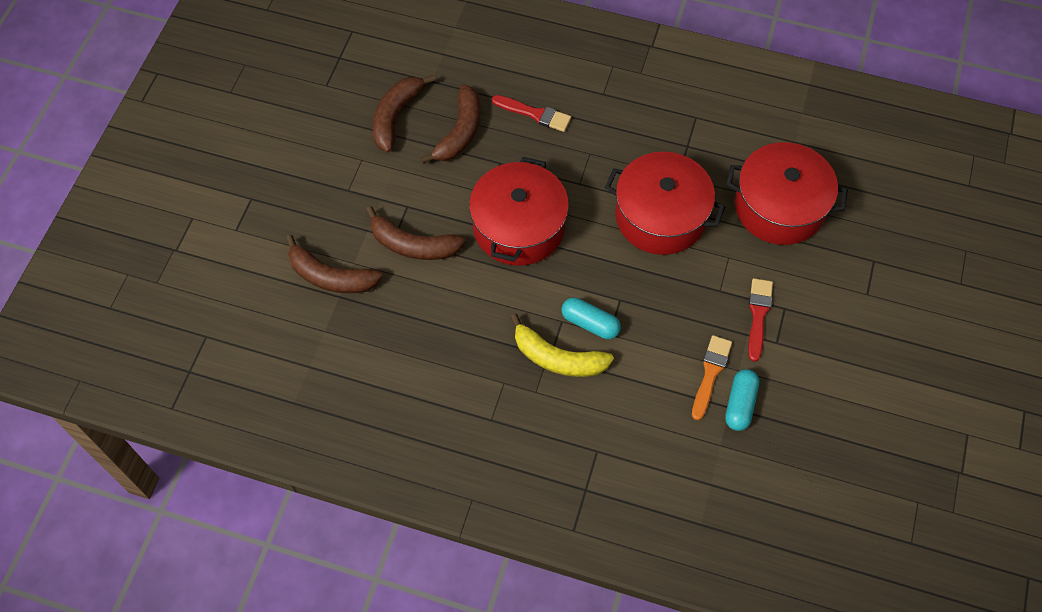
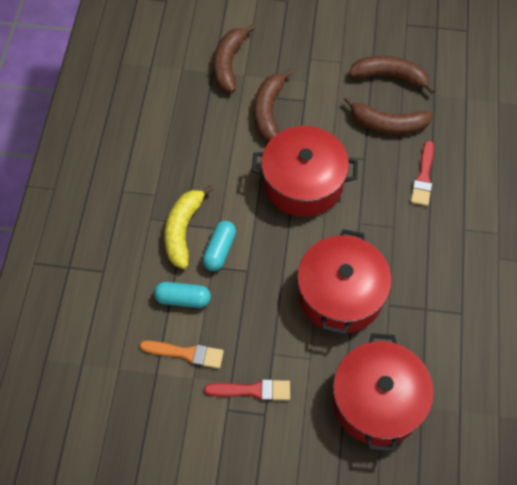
camera: 80 degrees right, 0 degrees up
turquoise capsule [725,369,759,431] -> turquoise capsule moved to [154,282,211,308]

